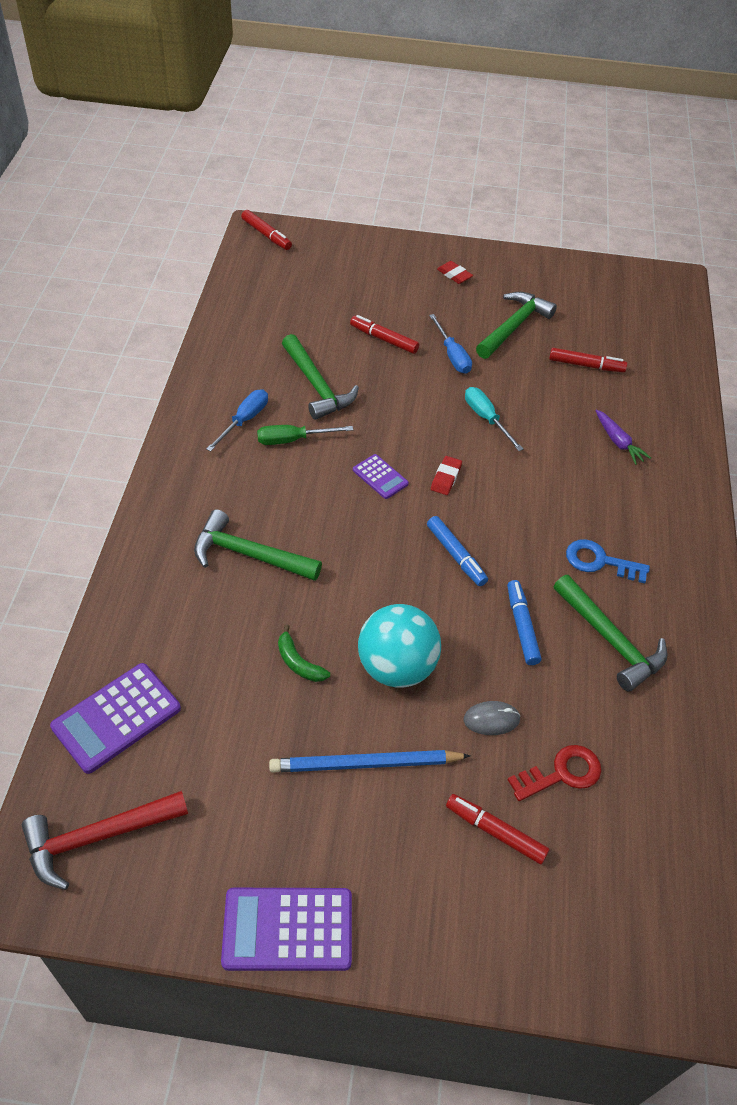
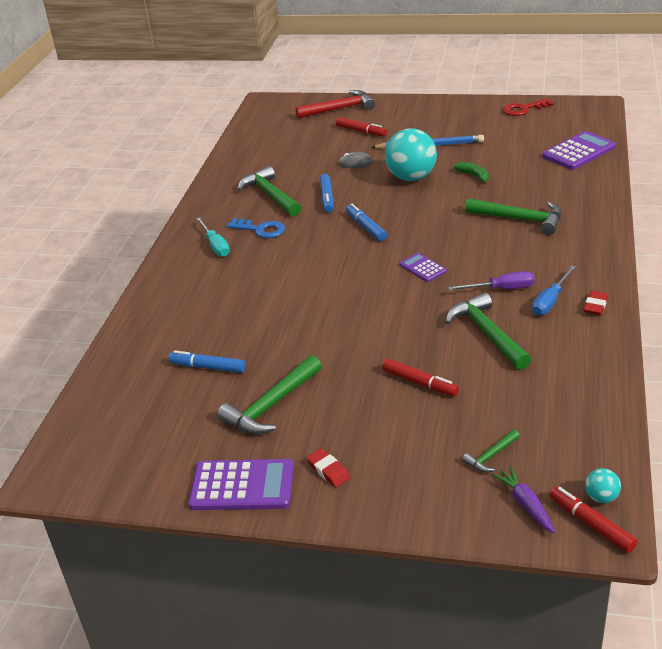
camera: 170 degrees left, 15 degrees down
red hammer [22,791,188,890] -> red hammer moved to [295,90,375,119]
purple calculator [221,888,352,971] -> purple calculator moved to [188,459,294,510]
green screwdriver [257,425,353,445] -> purple screwdriver [448,271,535,290]
blue screwdriver [429,314,472,374] -> none
red eraser [431,456,462,495] -> red eraser moved to [583,291,609,315]
turquoise screwdriver [465,387,523,451] -> turquoise screwdriver moved to [196,217,230,257]
red key [508,745,601,801] -> red key moved to [503,98,554,116]
red marker [549,348,627,372] -> blue marker [169,350,246,373]
purple carrot [595,409,651,465] -> purple carrot moved to [492,466,555,534]
none -> green hammer [462,429,520,472]
none -> turquoise ball [585,468,621,503]

